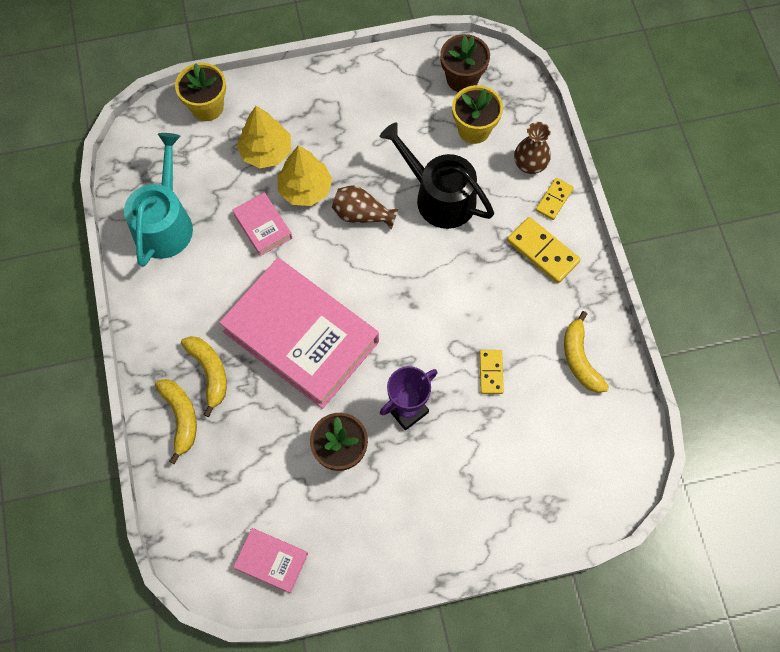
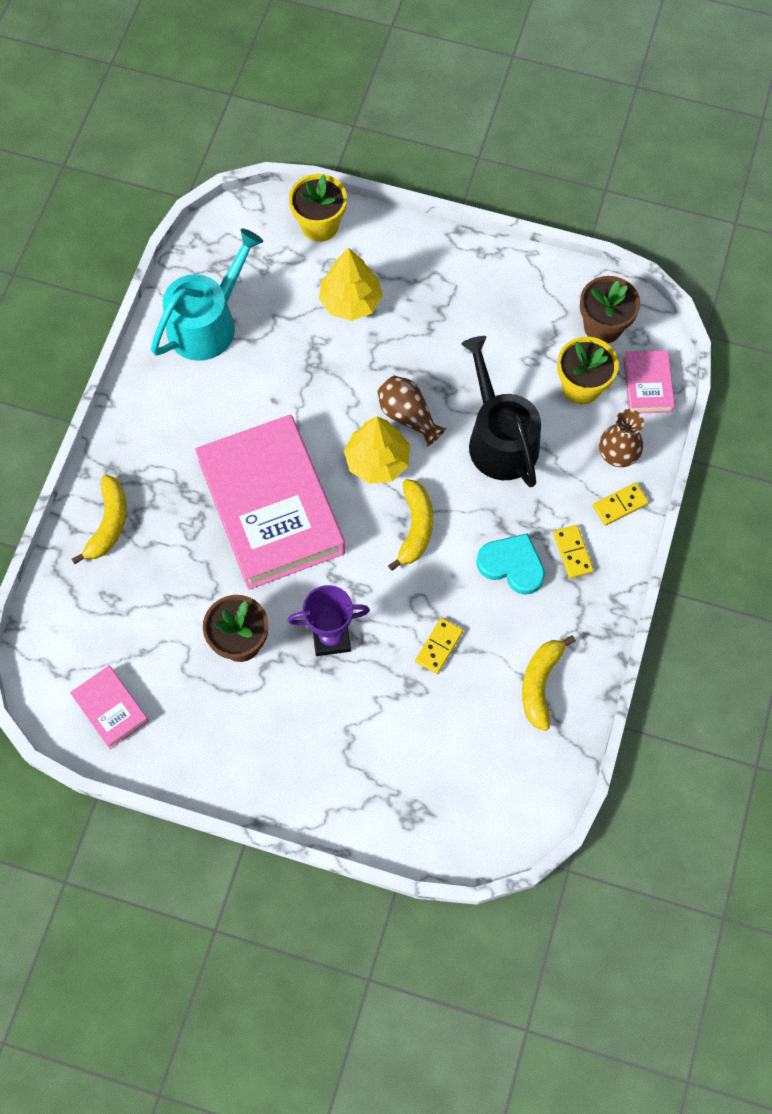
camera: 30 degrees right, 0 degrees up
yellow banana [181,336,227,417] -> yellow banana moved to [388,479,433,571]
pink book [232,192,292,256] -> pink book moved to [623,350,675,413]
yellow tree [277,145,333,206] -> yellow tree moved to [344,416,410,484]
yellow domino [507,217,581,283] -> yellow domino [553,525,594,578], size x0.63
none -> turquoise heart [476,533,545,595]

